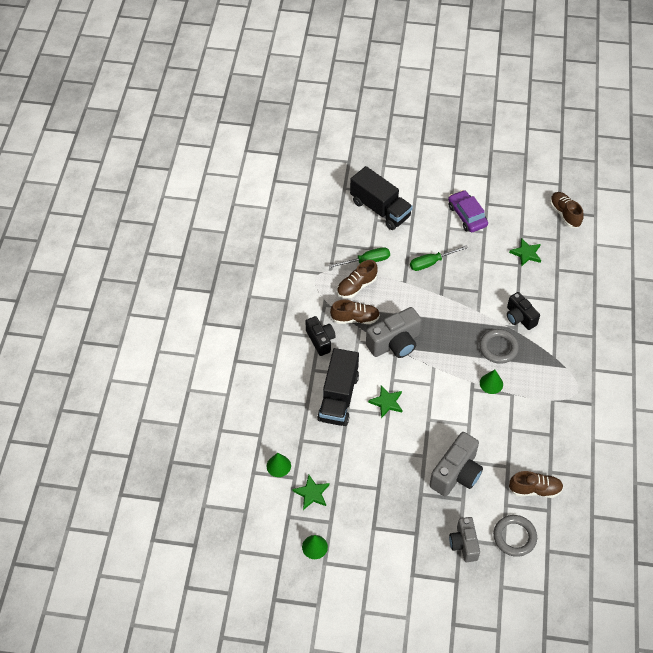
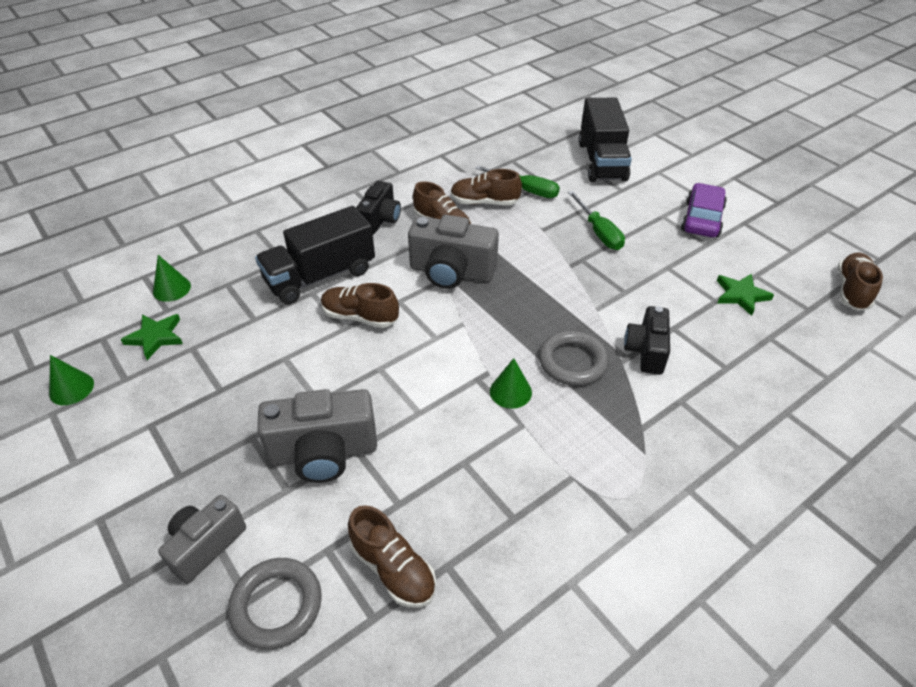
camera: 45 degrees right, 10 degrees down
green star [368,385,403,418] -> brown shoe [321,283,399,328]
green screwdriver [410,245,468,271] -> green screwdriver turned 135 degrees counterclockwise [568,191,625,250]

